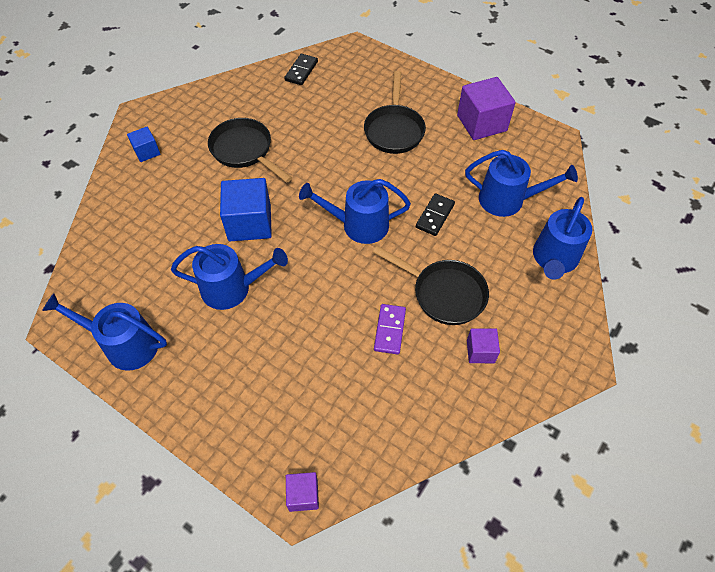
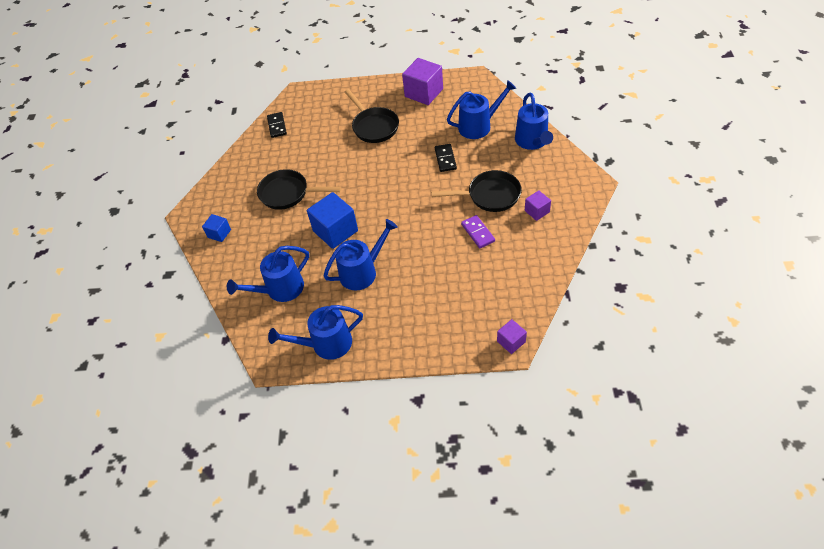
camera: 30 degrees left, 5 degrees down
blue watering can [299,179,411,244] -> blue watering can moved to [227,246,309,302]

